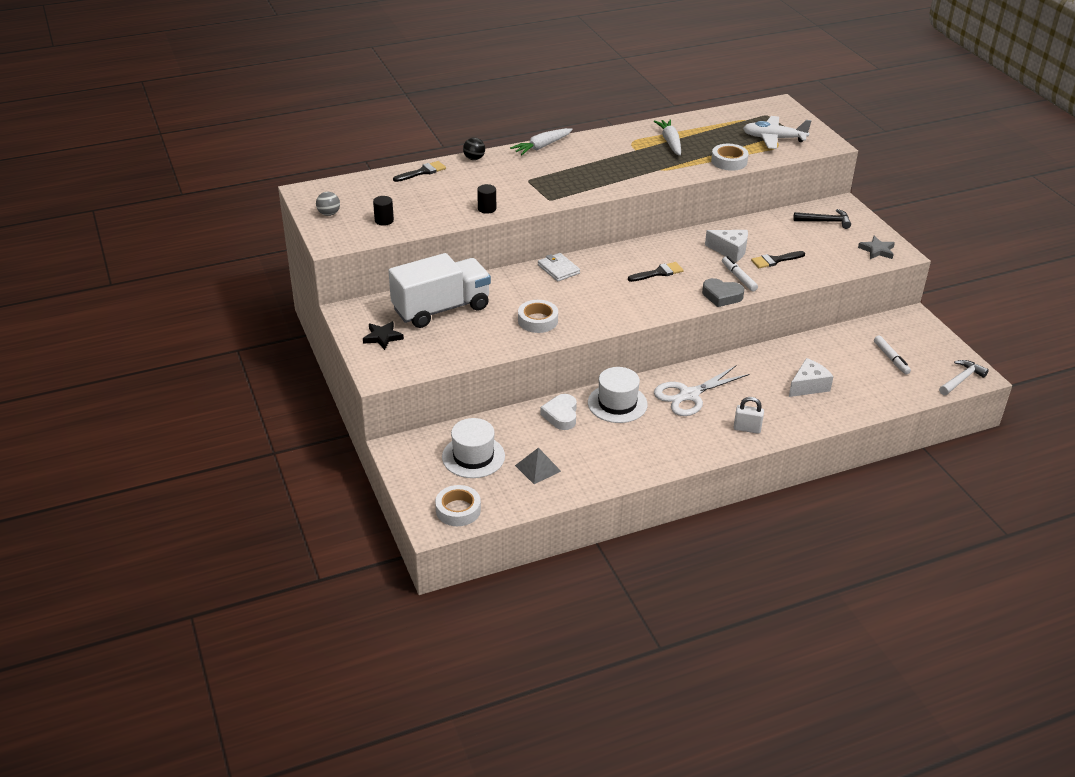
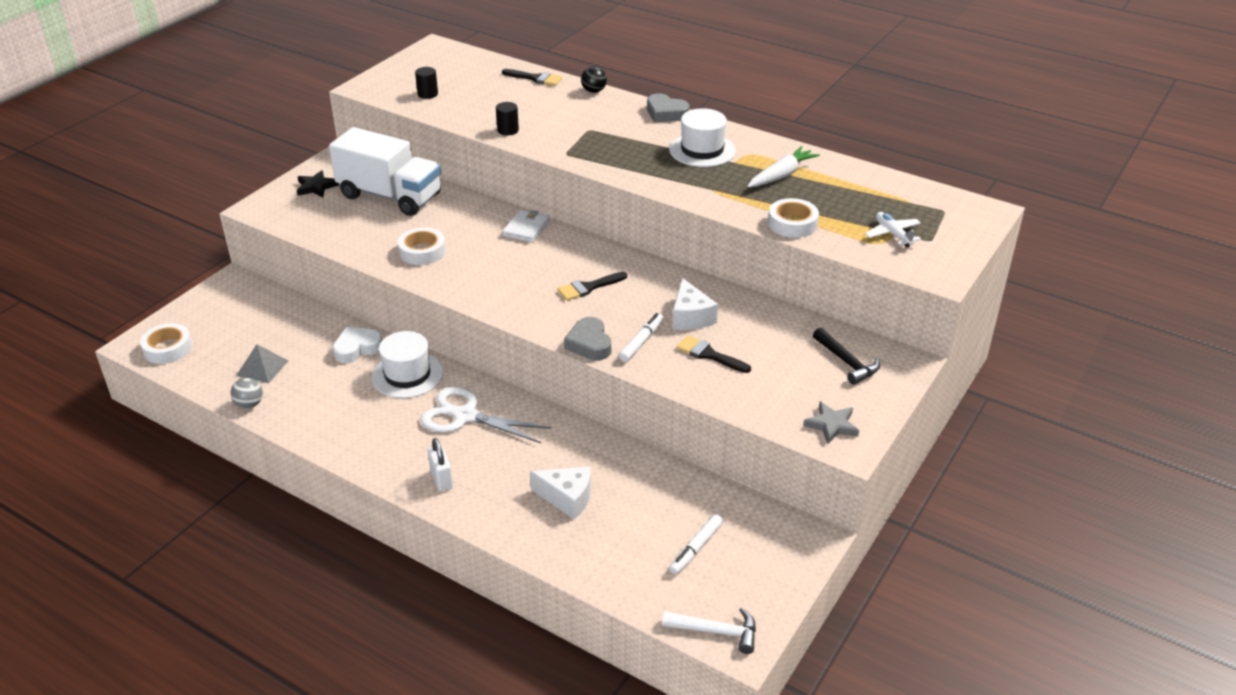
camera: 55 degrees right, 0 degrees up
grey ball [316,192,340,216] -> grey ball moved to [230,378,263,409]
white hat [442,418,505,478] -> white hat moved to [669,108,736,167]
white carrot [510,128,573,155] -> grey heart [647,93,689,122]
black brush [628,262,683,282] -> black brush turned 120 degrees clockwise [558,272,627,301]
white plane [743,116,812,149] -> white plane [865,212,921,248], size x0.64

